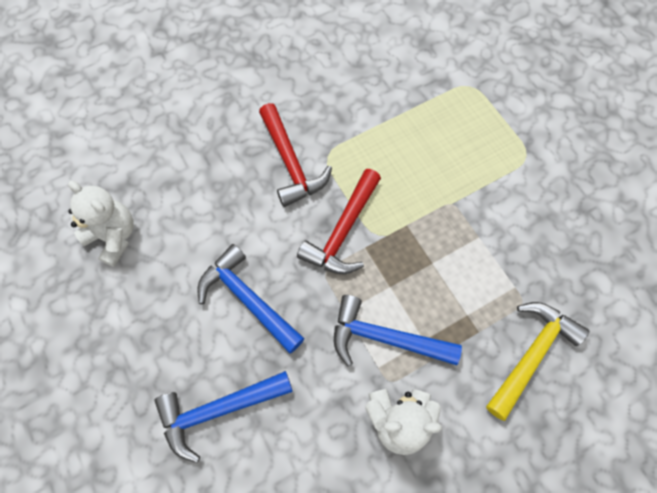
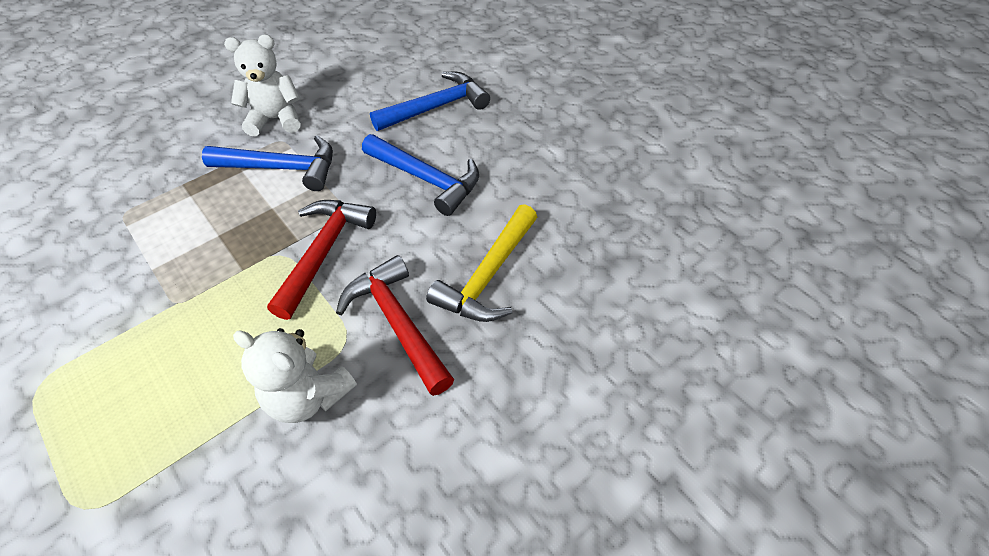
camera: 170 degrees right, 15 degrees down
white teddy bear [68,181,134,267] -> white teddy bear moved to [233,328,357,423]
yellow hammer [486,302,589,421] -> yellow hammer moved to [426,204,537,322]

